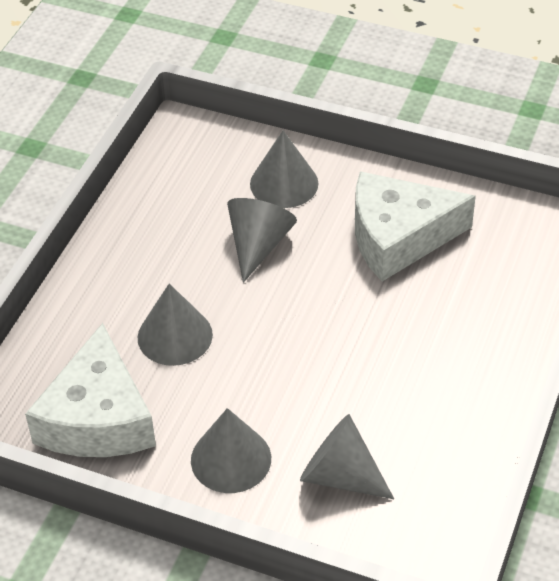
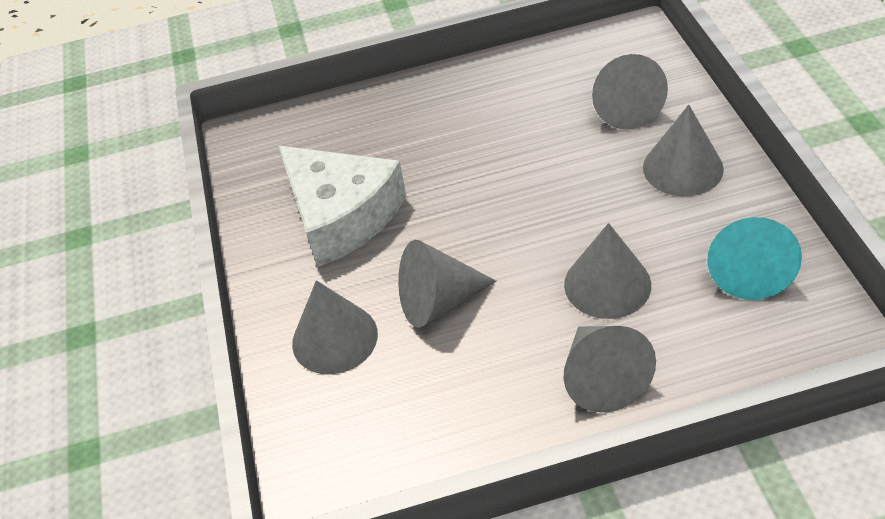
camera: 120 degrees left, 0 degrees up
white cheese [25,323,156,457] -> turquoise cone [707,217,802,300]
none -> grey cone [564,326,656,413]

